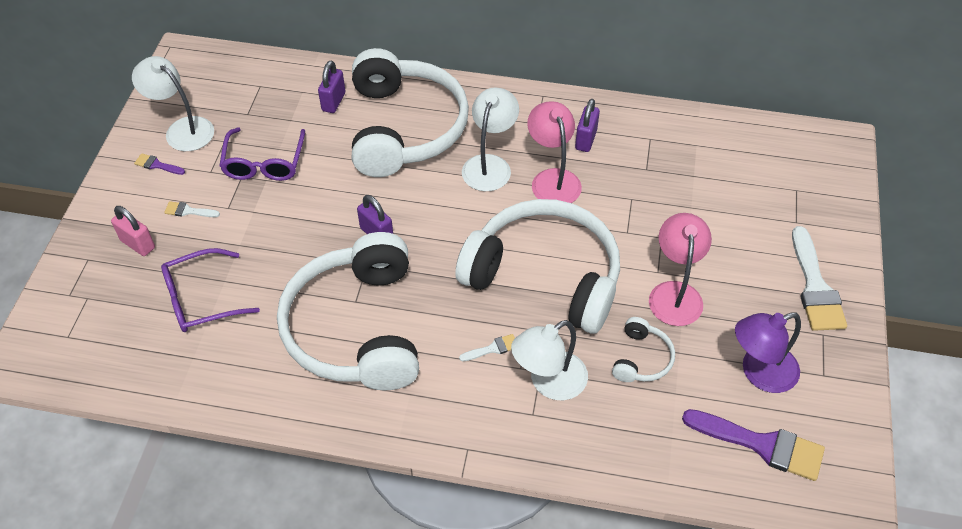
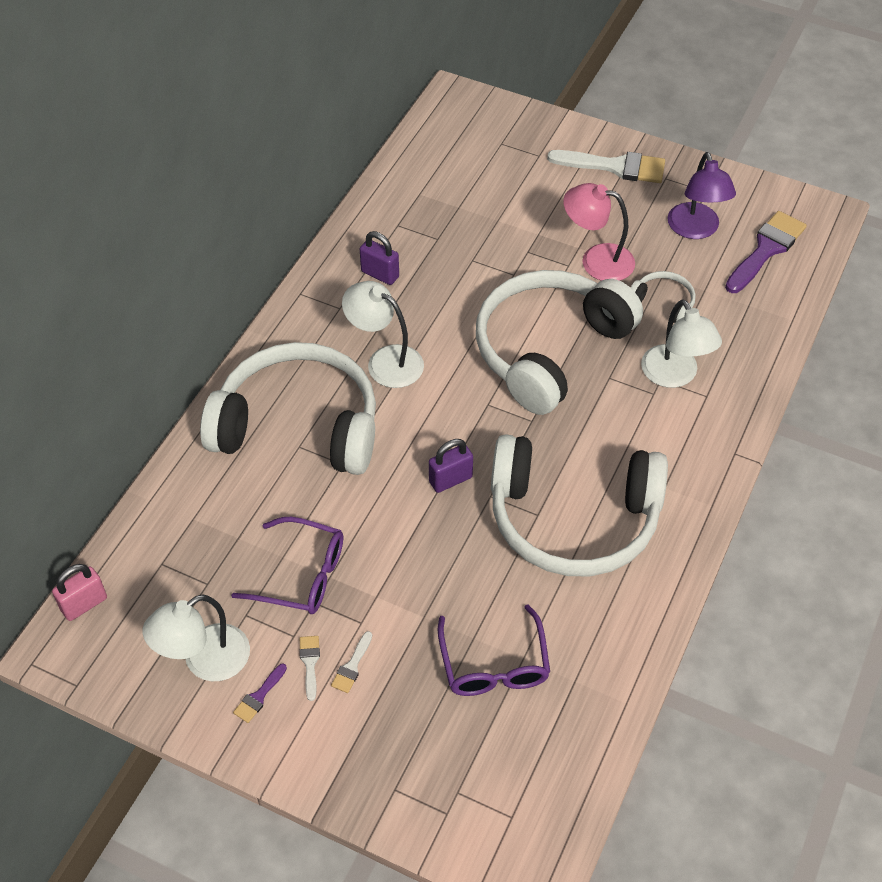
camera: 75 degrees left, 0 degrees up
pink padlock [111,206,155,256] -> pink padlock moved to [52,564,107,621]
purple padlock [318,61,345,113] -> none
white brush [459,334,515,361] -> white brush moved to [299,636,320,701]
pink lamp [527,101,582,203] -> none

